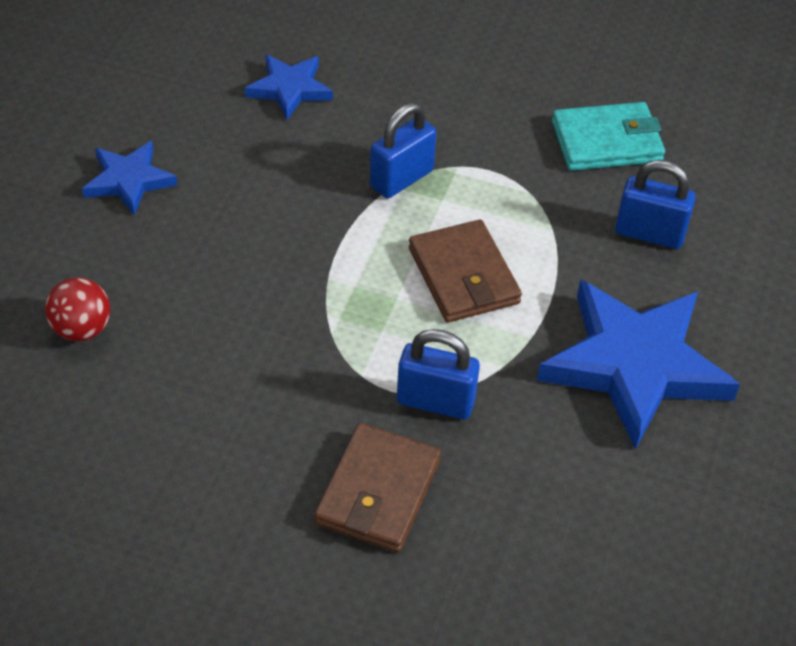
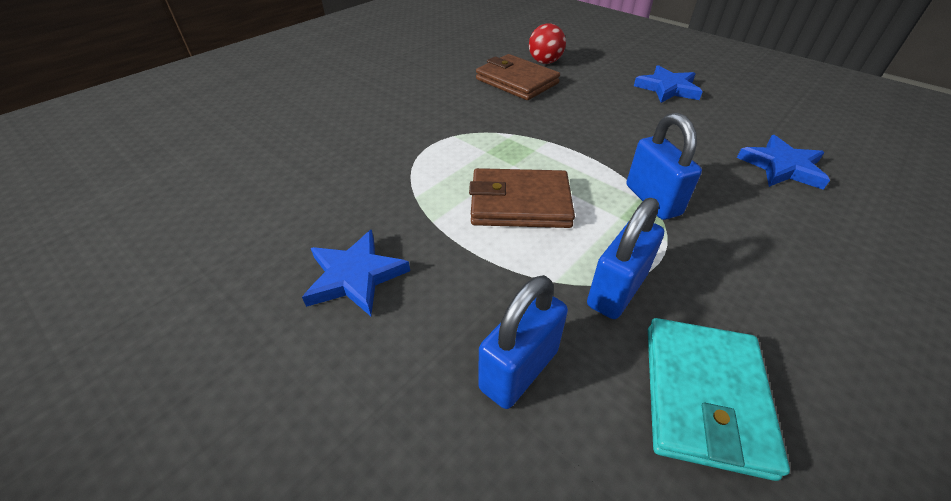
camera: 115 degrees right, 5 degrees down
brown wallet [314,423,441,553] -> brown wallet moved to [476,54,560,100]
blue padlock [397,329,480,419] -> blue padlock moved to [587,198,664,319]
blue star [537,280,740,450] -> blue star [302,229,410,316], size x0.52

